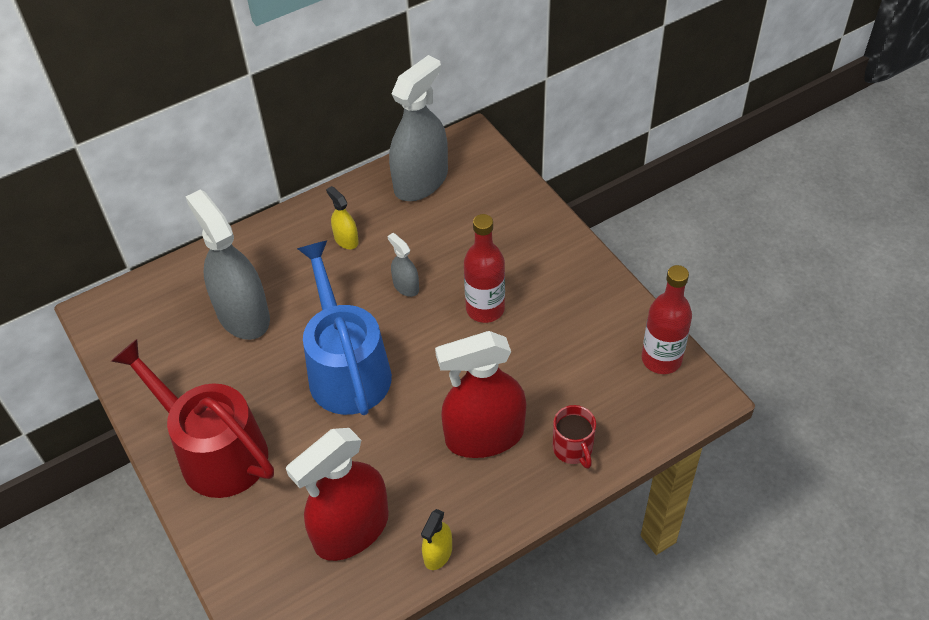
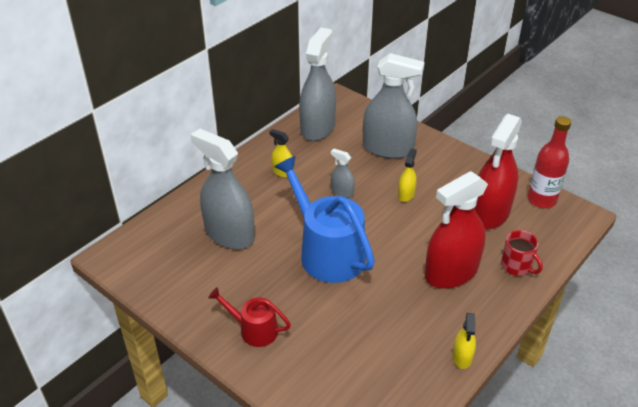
camera: 20 degrees left, 10 degrees down
red watering can [111,339,274,498] -> red watering can [208,287,291,347], size x0.52
red spray bottle [286,428,389,561] -> red spray bottle moved to [474,114,522,229]
red bottle [464,214,505,323] -> yellow spray bottle [398,148,417,202]
none -> grey spray bottle [363,53,425,159]

